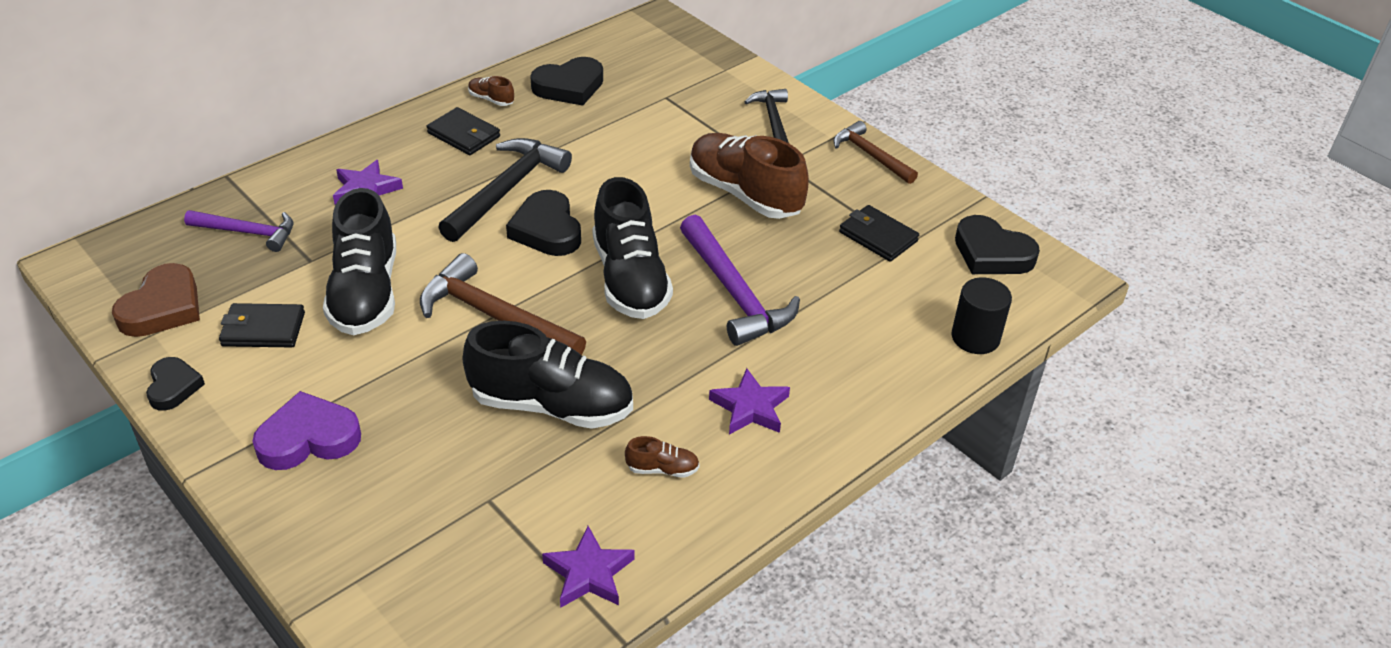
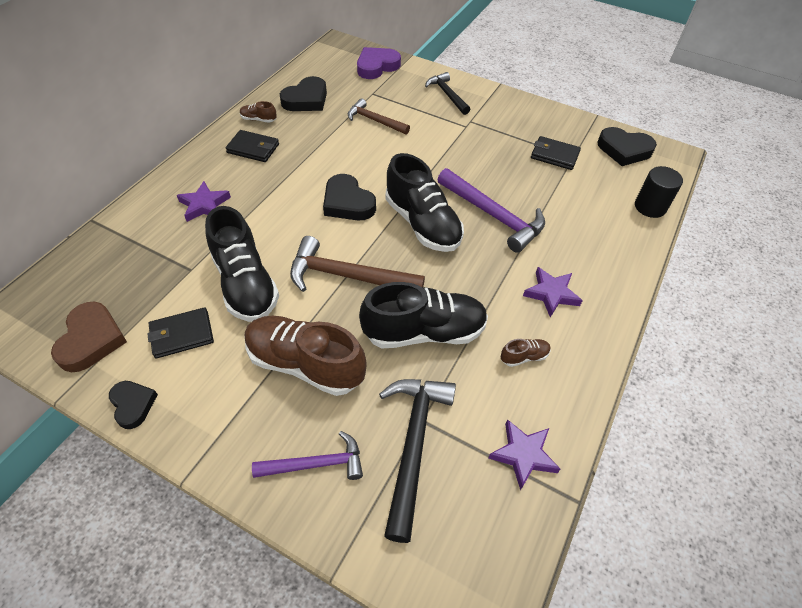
camera: 20 degrees left, 10 degrees up
purple hammer [184,210,293,252] -> purple hammer moved to [252,431,363,480]
purple heart [252,391,361,470] -> purple heart moved to [357,47,401,79]
black hammer [438,138,572,242] -> black hammer moved to [379,379,456,543]
brown shoe [690,133,809,219] -> brown shoe moved to [245,316,367,396]
brown hammer [833,121,918,184] -> brown hammer moved to [348,98,410,135]

